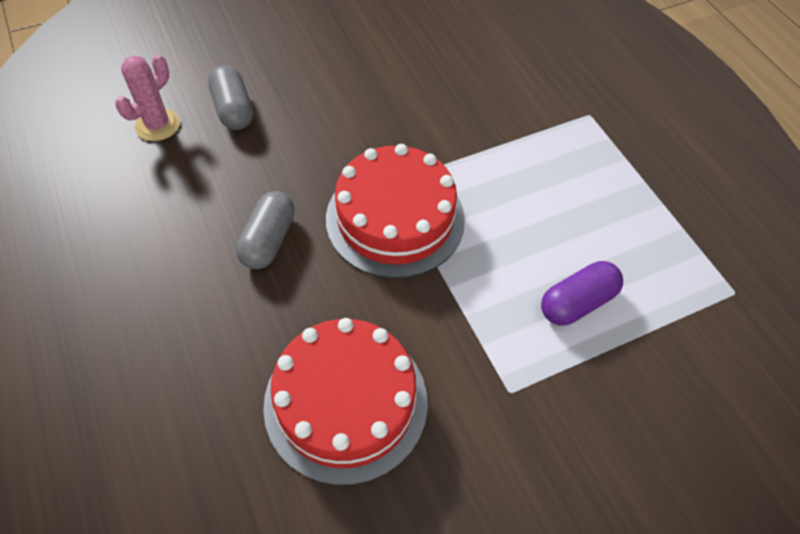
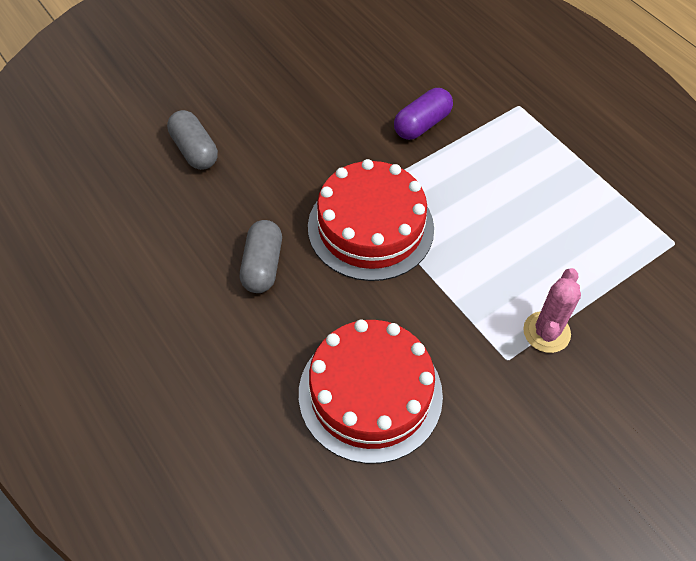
camera: 10 degrees left, 0 degrees up
pink cactus [115,55,180,141] -> pink cactus moved to [523,268,581,353]
purple capsule [541,261,623,326] -> purple capsule moved to [394,88,453,140]

